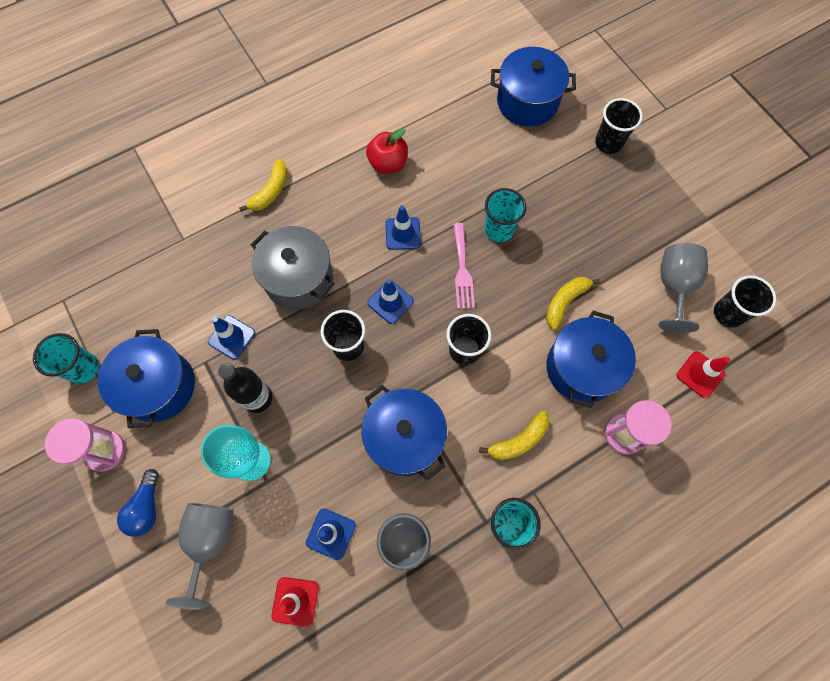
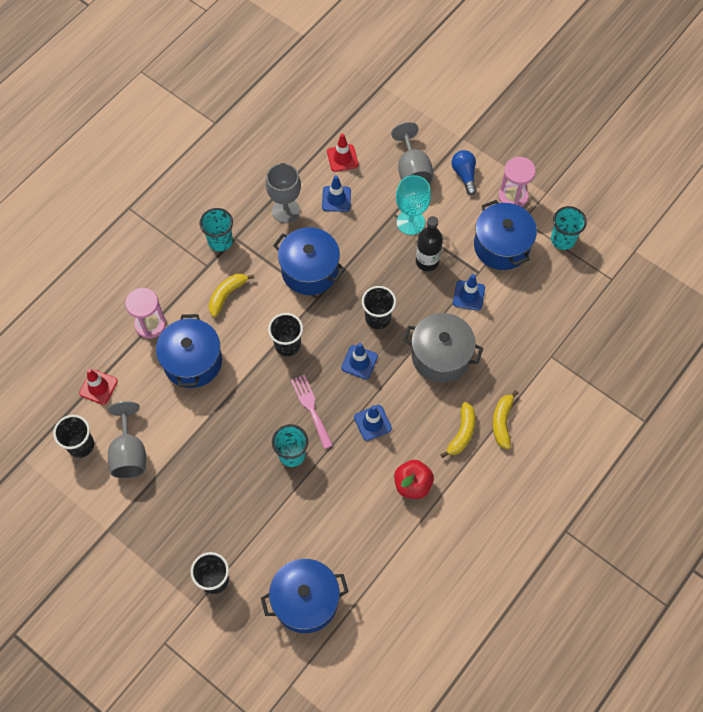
camera: 160 degrees right, 5 degrees down
yellow banana [546,277,601,330] -> yellow banana moved to [440,402,475,458]

